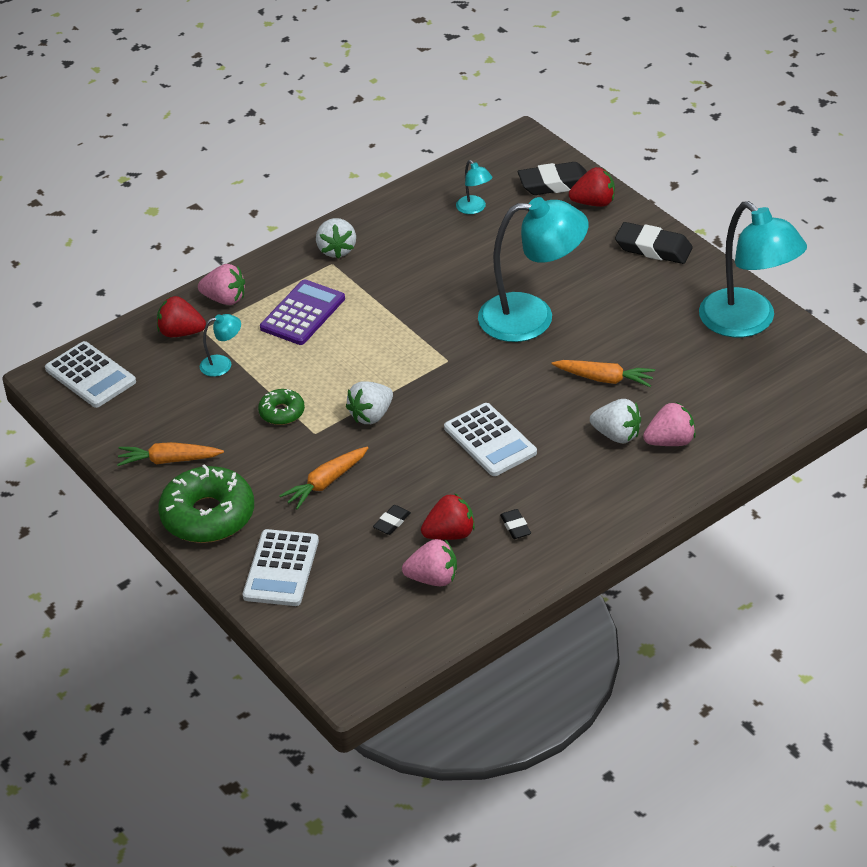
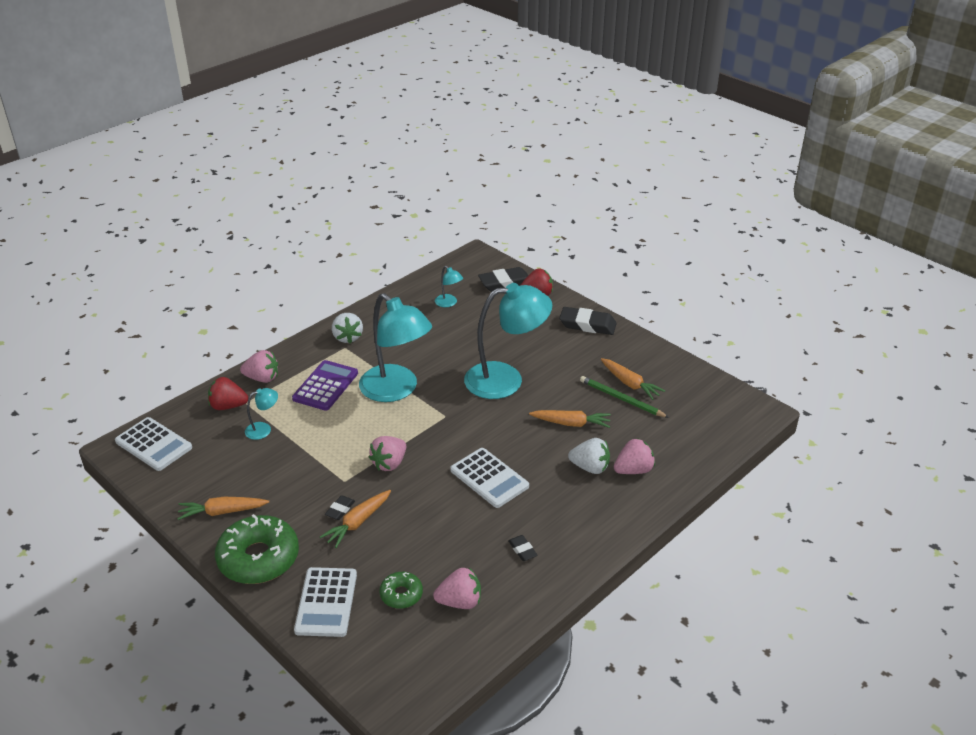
camera: 10 degrees left, 5 degrees down
green donut [258,389,305,425] -> green donut moved to [379,572,423,609]
white strawberry [346,381,393,424] -> pink strawberry [369,436,406,471]
black eraser [373,505,411,535] -> black eraser moved to [325,495,355,520]
red strawberry [421,493,475,540] -> none
turquoise lamp [699,201,807,337] -> turquoise lamp moved to [359,293,432,402]
none -> green pencil [580,376,669,418]
none -> orange carrot [601,358,665,400]

